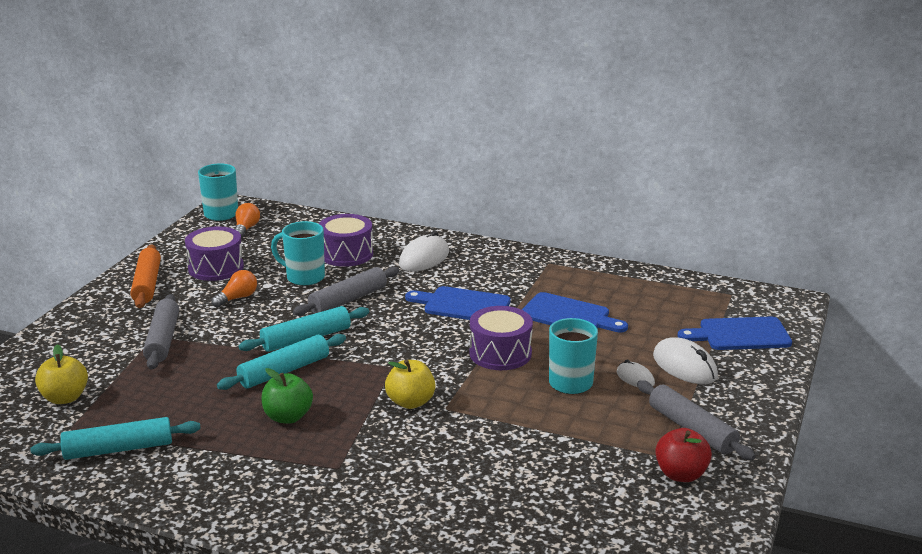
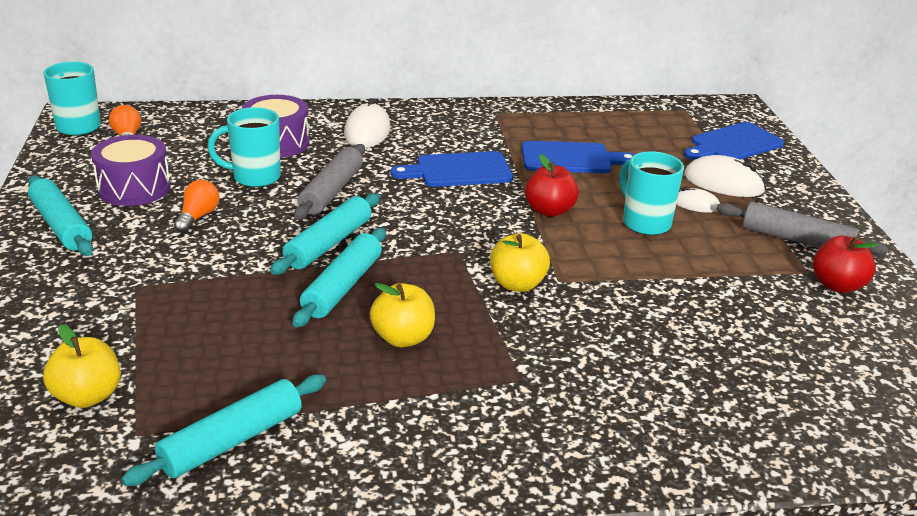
camera: 30 degrees left, 5 degrees up
orange rolling pin [130,244,161,308] -> turquoise rolling pin [28,175,93,256]
grey rolling pin [143,294,179,370] -> none
green apple [262,368,313,424] -> yellow apple [370,283,435,347]
purple drum [470,306,533,370] -> red apple [525,154,579,217]

